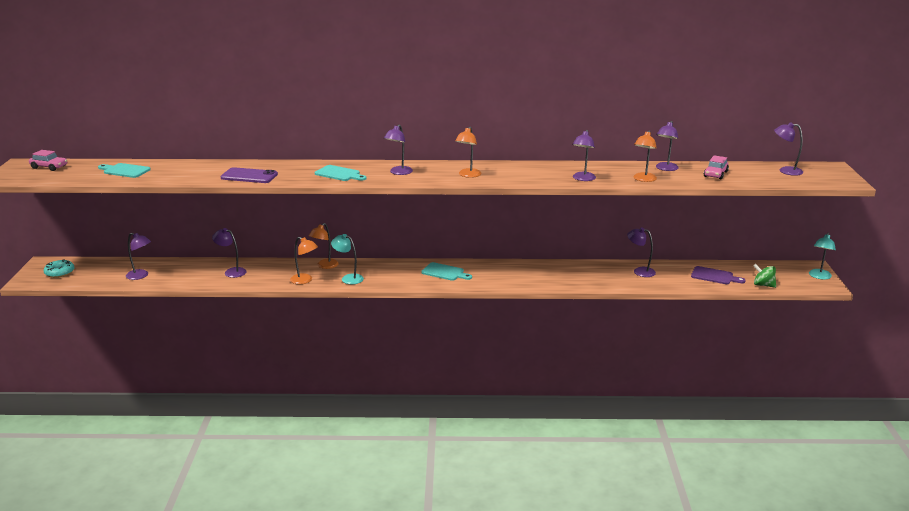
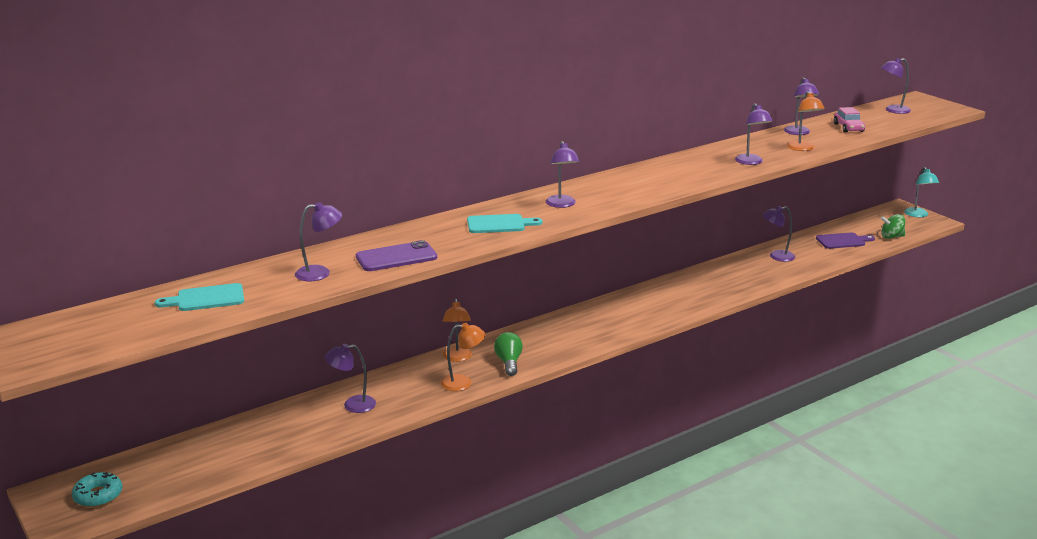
camera: 35 degrees left, 0 degrees up
pink car [29,150,67,171] -> none
purple lamp [126,233,151,280] -> purple lamp moved to [295,202,342,281]
turquoise lamp [331,234,364,284] -> green light bulb [494,332,523,376]
turquoise cutting board [421,262,472,281] -> none
orange lamp [455,127,482,178] -> none

